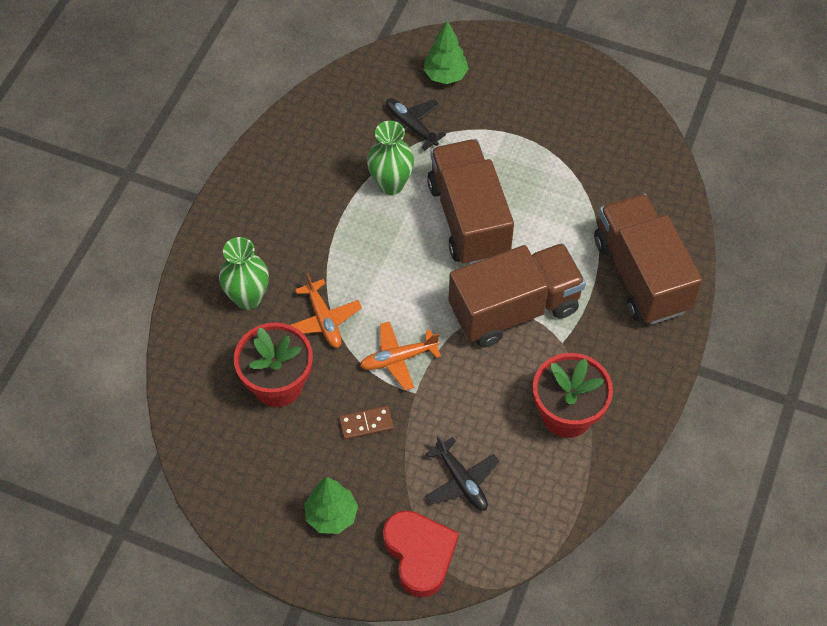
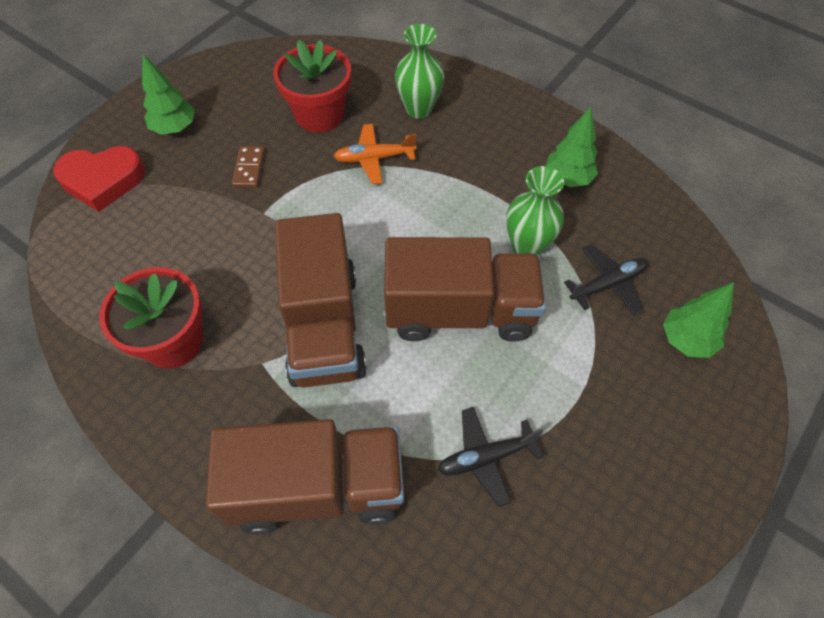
camera: 105 degrees right, 0 degrees up
orange plane [360,321,441,391] -> none
black plane [426,435,500,511] -> black plane moved to [438,407,543,507]
none -> green tree [546,107,598,187]

